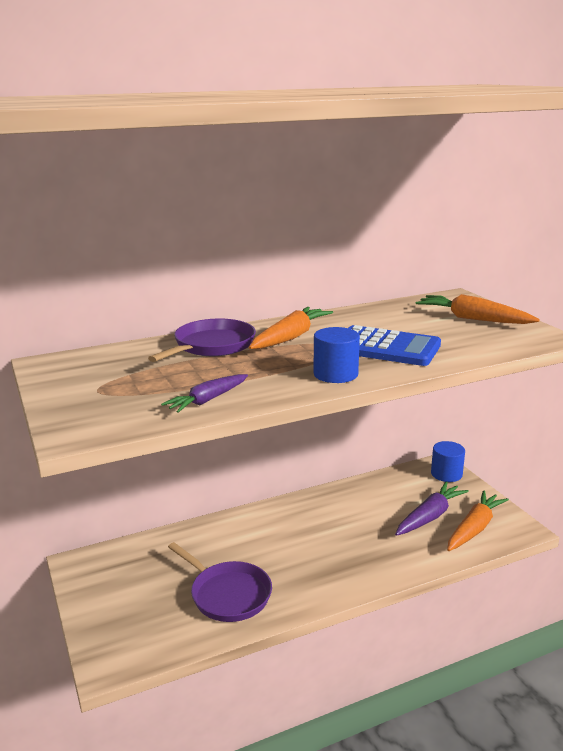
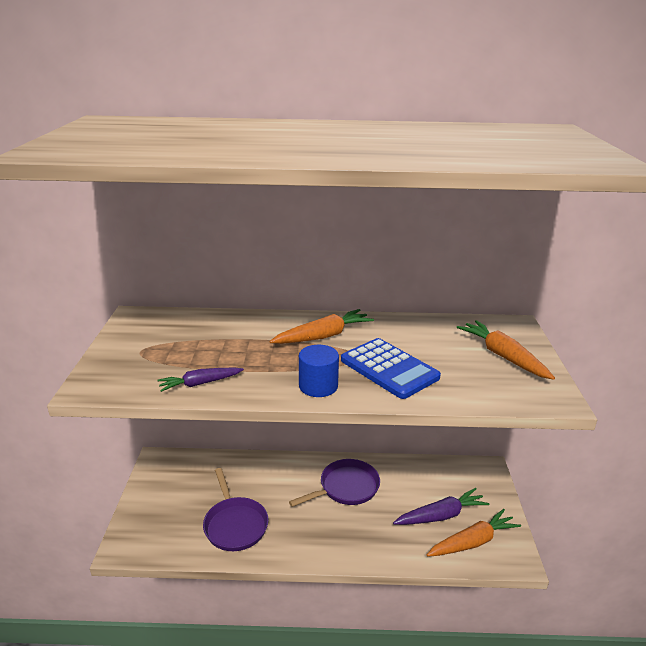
camera: 25 degrees right, 5 degrees up
purple pan [148,318,256,362] -> purple pan moved to [289,459,380,507]
blue cylinder [431,441,465,482] -> none

